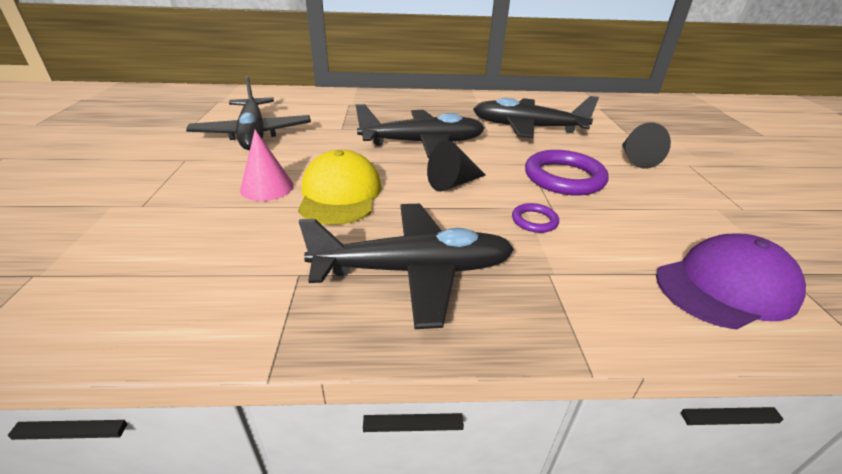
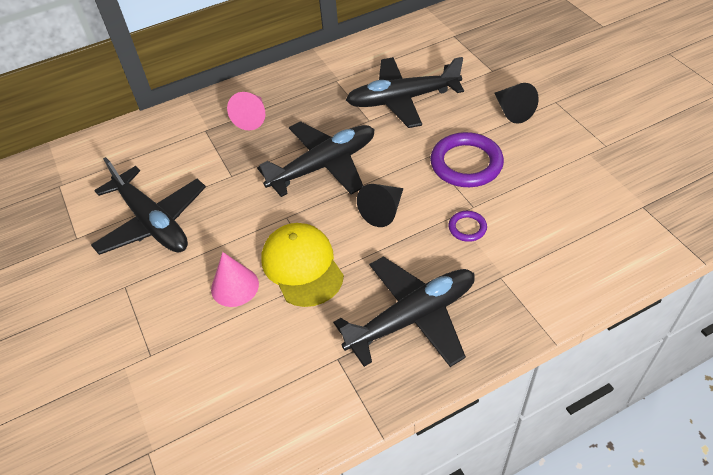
camera: 20 degrees left, 15 degrees up
purple cap [656,234,806,330] -> none
none -> pink cone [227,92,265,130]

